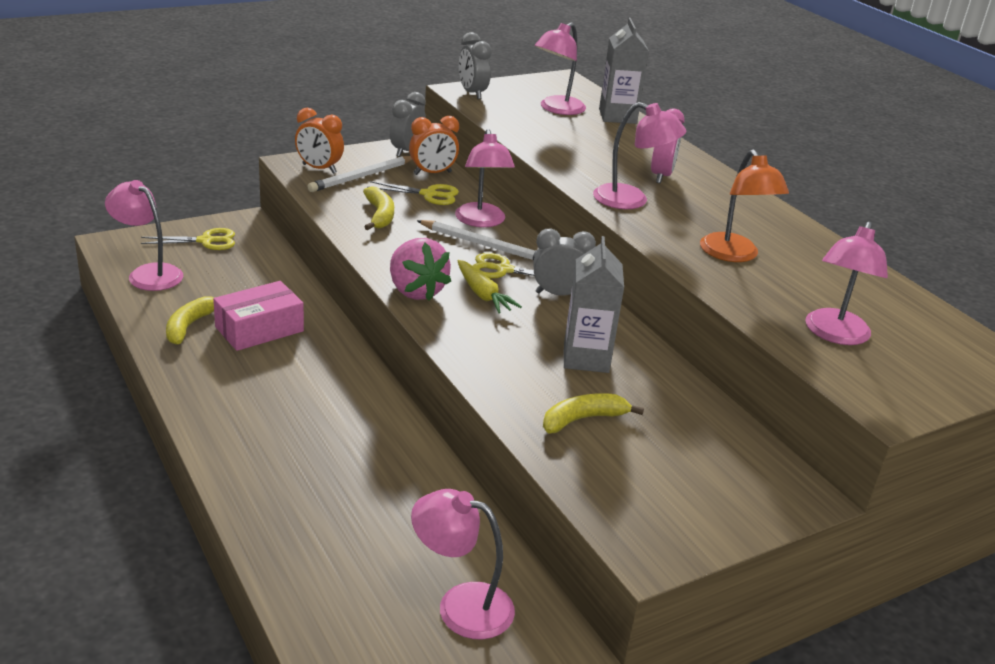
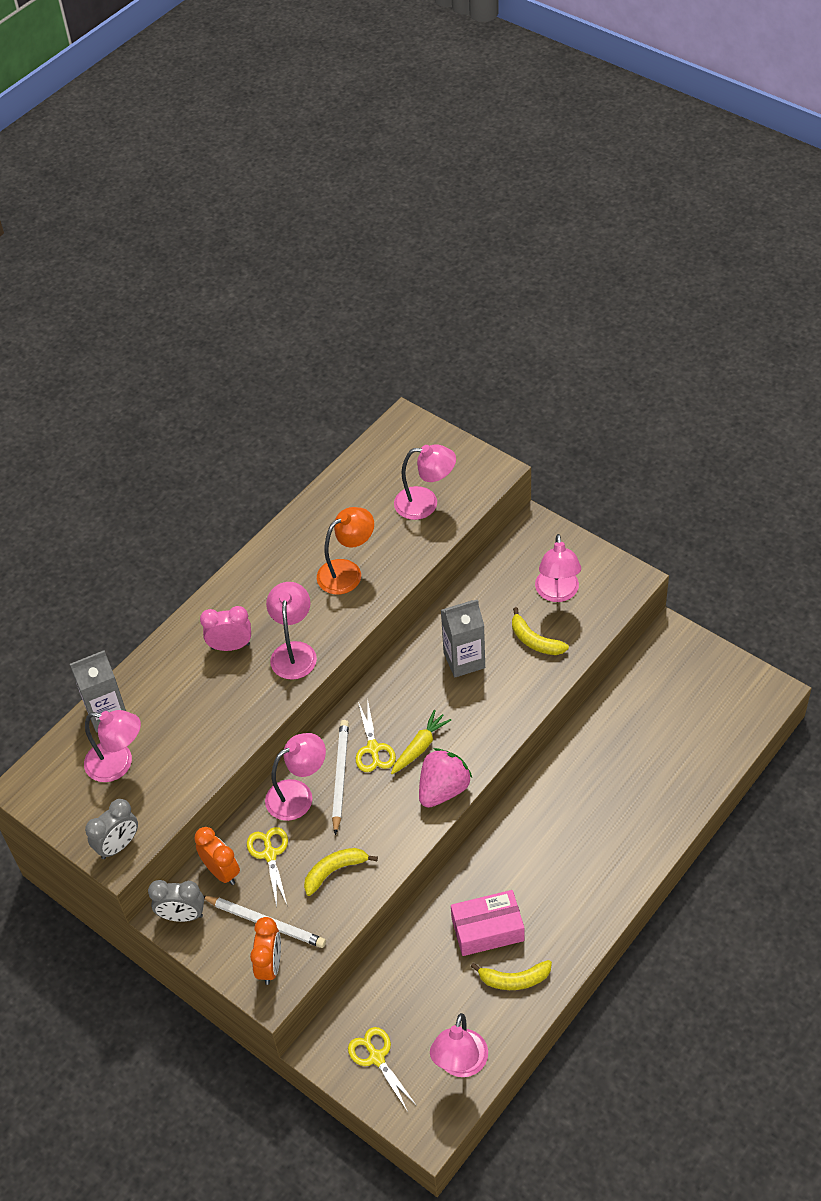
camera: 105 degrees left, 20 degrees up
pink box [213,281,304,351] -> pink box turned 45 degrees counterclockwise [451,890,524,956]
pink lamp [411,489,515,639] -> pink lamp moved to [535,534,581,602]
grey clock [534,228,596,295] -> none

